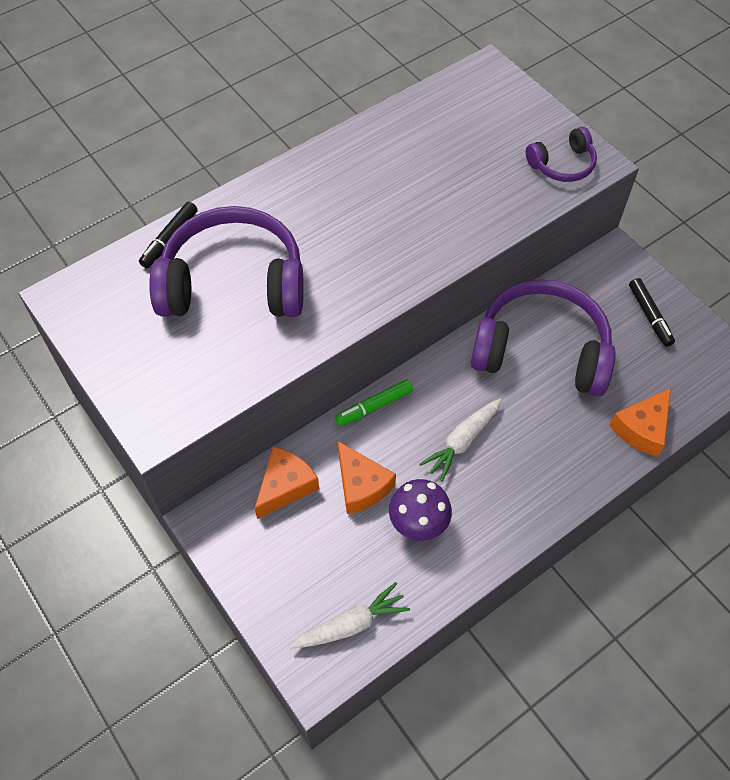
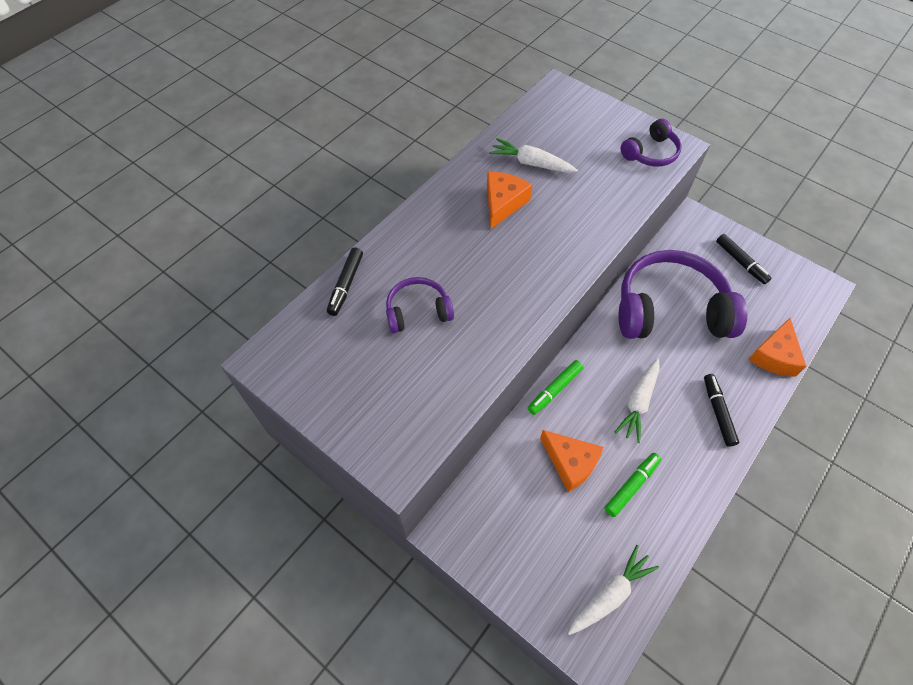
camera: 15 degrees left, 0 degrees up
purple headphones [149,206,304,317] -> purple headphones [386,277,454,333], size x0.49
orange cheese [255,446,319,519] -> orange cheese moved to [487,172,532,229]
purple mushroom [389,479,452,541] -> green marker [604,453,661,517]
none -> white carrot [489,138,578,173]
none -> black marker [704,374,739,447]

